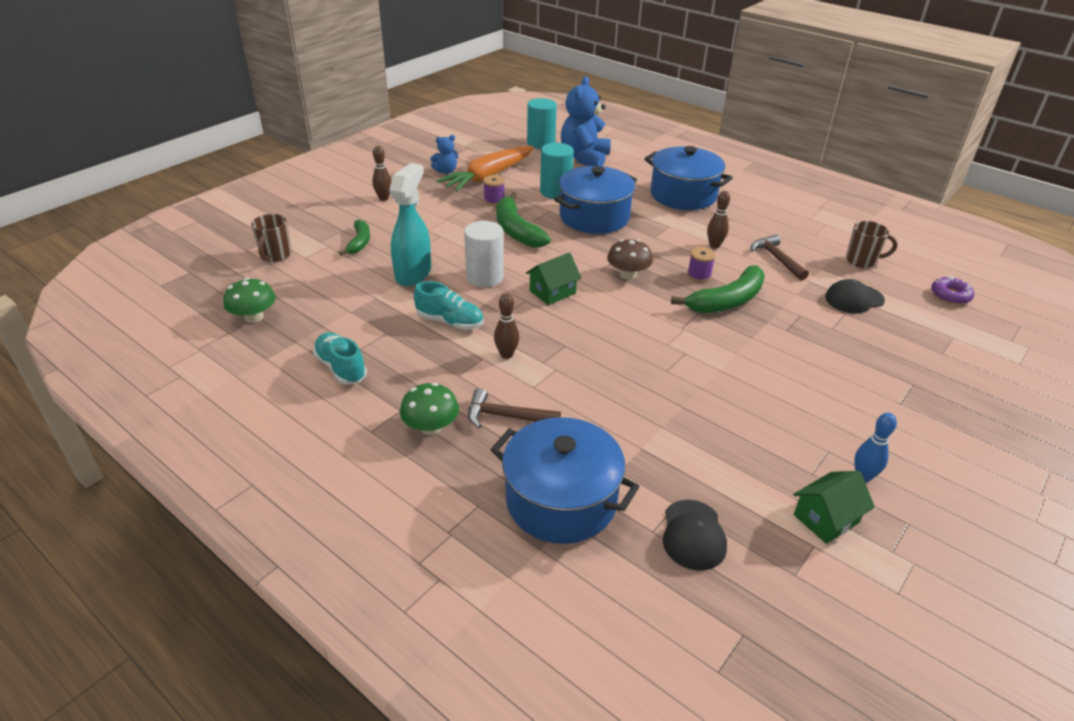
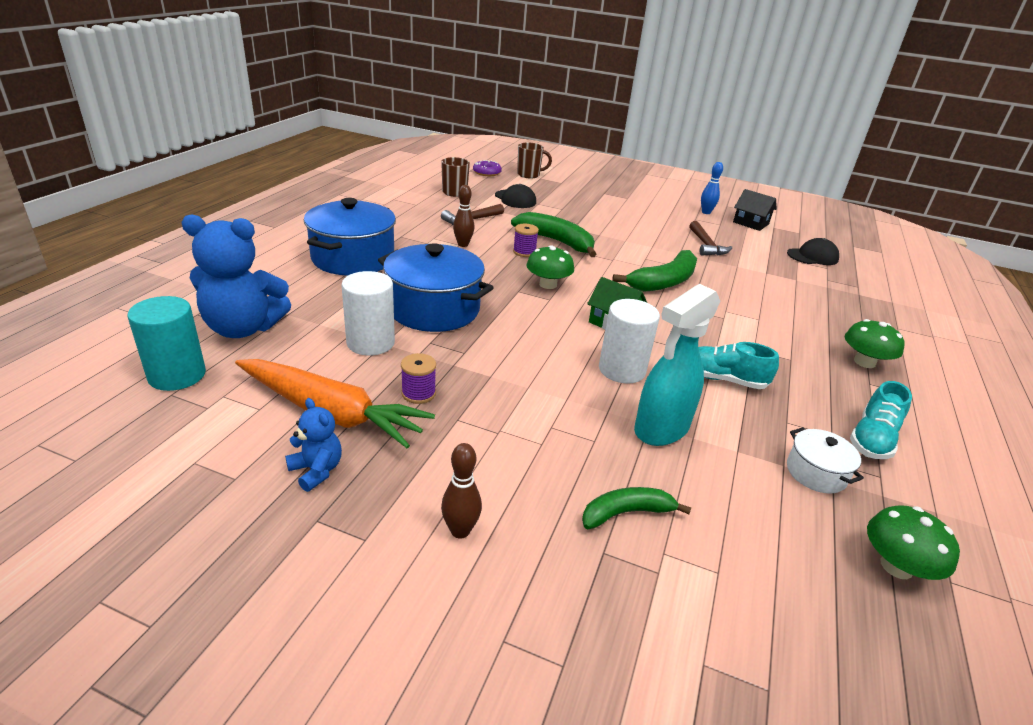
camera: 110 degrees left, 5 degrees down
brown mug [251,214,291,262] -> brown mug moved to [517,142,552,178]
turquoise spray bottle [389,163,431,286] -> turquoise spray bottle turned 45 degrees counterclockwise [634,284,720,446]
turquoise shoe [414,281,484,330] -> turquoise shoe turned 75 degrees counterclockwise [698,342,779,389]
brown hammer [468,388,561,428] -> brown hammer moved to [689,221,732,256]
blue pot [490,417,640,544] -> none
brown bowling pin [494,294,519,359] -> none
green banana [496,192,551,247] -> green banana moved to [612,250,697,292]
turquoise cylinder [540,143,574,199] -> white cylinder [342,271,395,356]
brown mushroom [607,239,653,279] -> green mushroom [526,245,574,289]
green house [793,471,875,544] -> black house [733,189,777,231]
none -> white pot [787,427,864,494]

